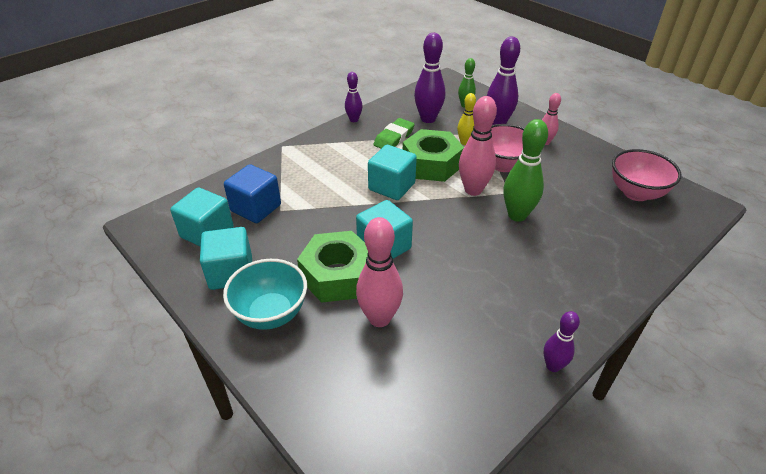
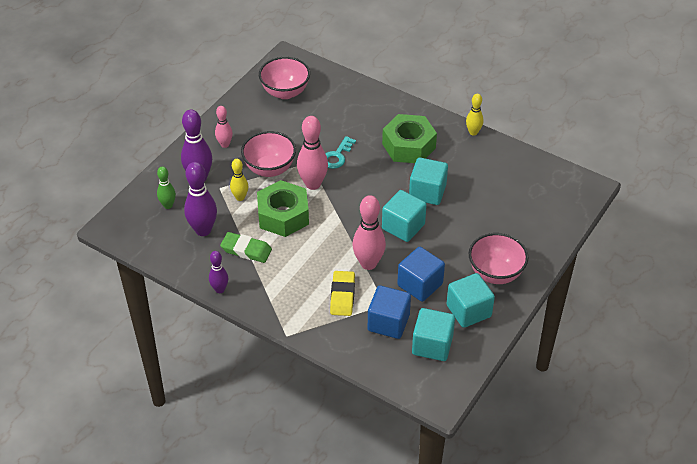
camera: 105 degrees left, 5 degrees up
turquoise bowl [223,259,307,330] -> pink bowl [468,233,529,284]
green nut [297,231,368,303] -> green nut moved to [382,114,437,163]
pink bowling pin [356,217,403,327] -> pink bowling pin moved to [352,195,386,270]
turquoise cube [368,145,417,200] -> turquoise cube moved to [409,157,448,205]
green bowling pin [503,119,548,222] -> turquoise key [325,136,356,169]
purple bowling pin [543,311,580,372] -> yellow bowling pin [466,94,483,136]
none -> yellow eraser [330,271,355,316]
none -> blue cube [397,247,445,302]

